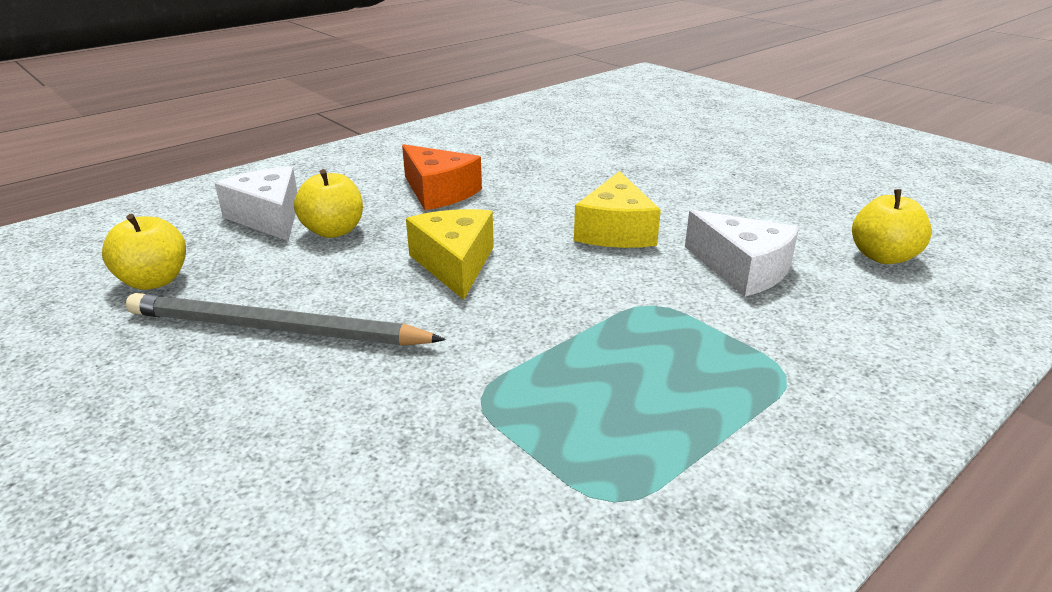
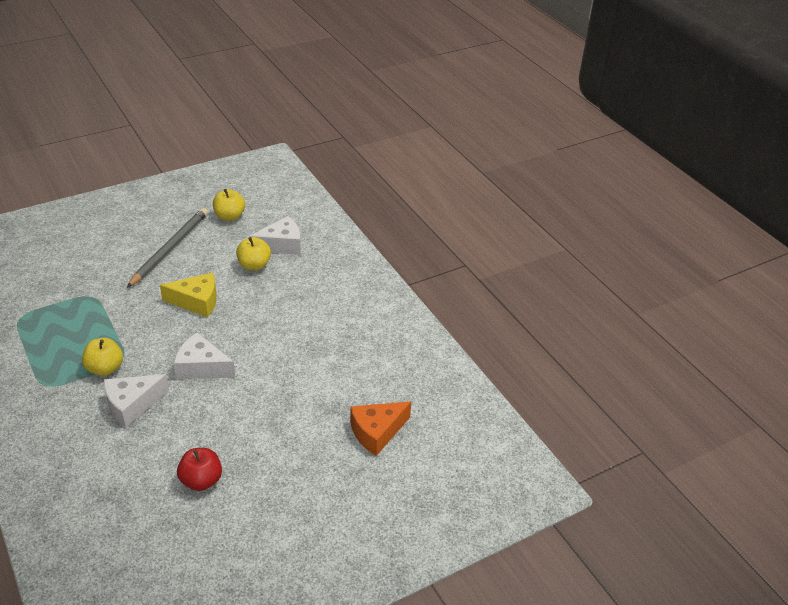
camera: 100 degrees right, 10 degrees up
orange cheese [402,144,482,210] -> orange cheese moved to [350,402,411,456]
yellow cheese [574,171,661,248] -> white cheese [174,332,235,379]
yellow apple [852,189,932,264] -> yellow apple moved to [82,338,123,376]
none -> red apple [177,448,222,491]

